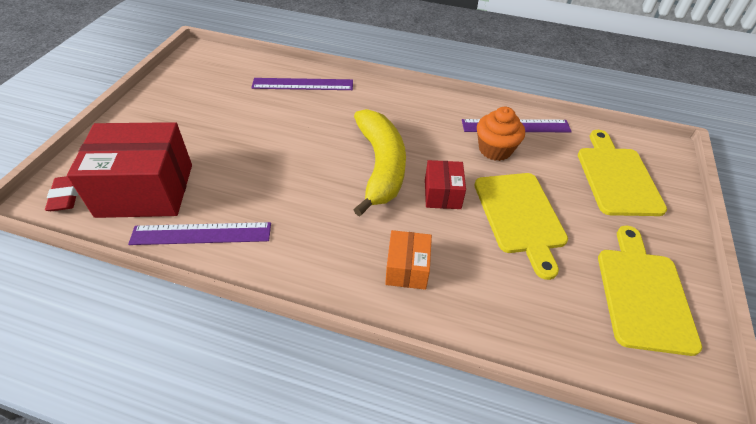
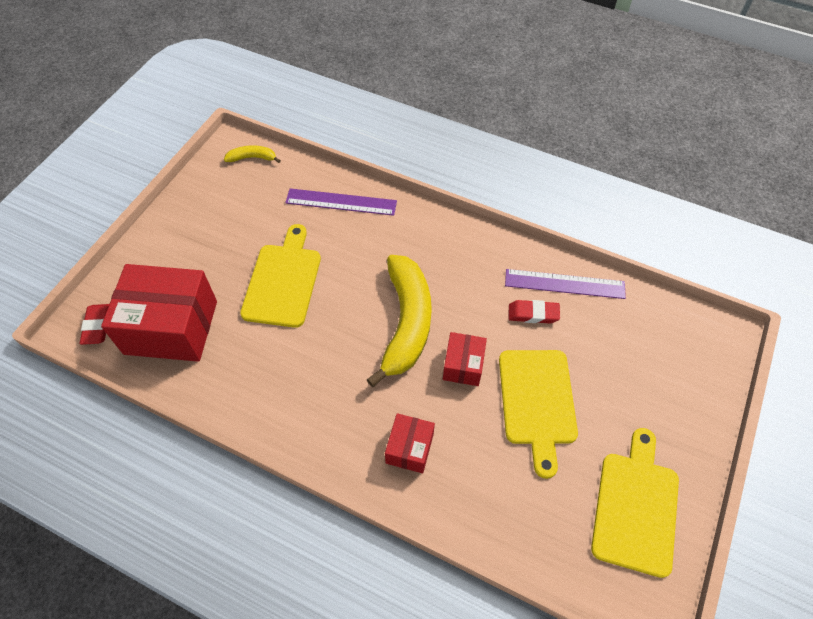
camera: 10 degrees right, 10 degrees up
purple ruler [128,222,271,245] -> none
orange box [385,230,432,290] -> red box [385,413,435,473]
orange cupcake [477,107,525,161] -> red eraser [509,300,560,324]
yellow cutting board [578,130,667,216] -> yellow cutting board moved to [240,224,321,328]
none -> yellow banana [224,145,281,163]

